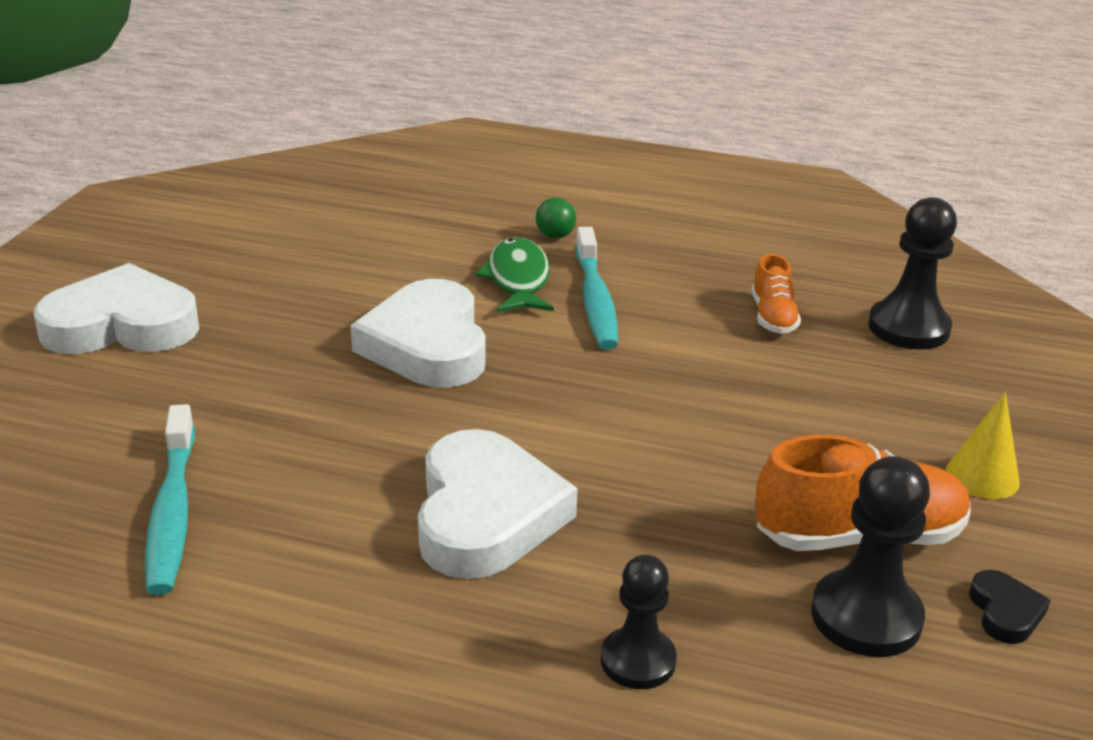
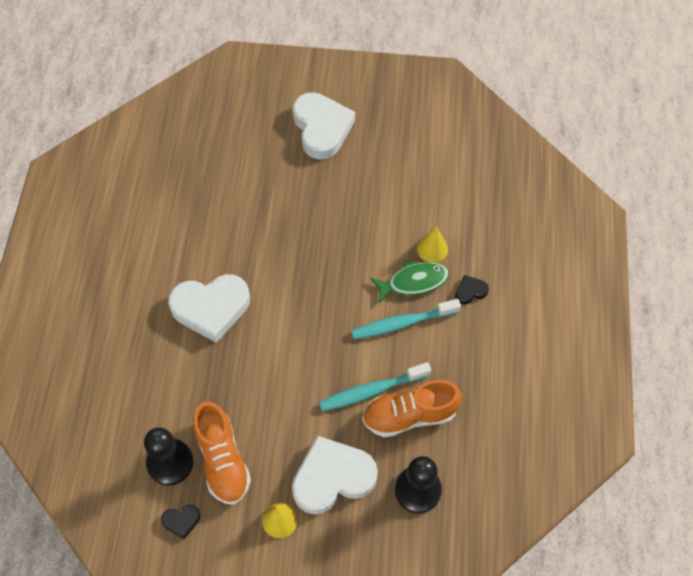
camera: 80 degrees right, 30 degrees up
turquoise toothbrush [145,404,195,595] -> turquoise toothbrush moved to [319,362,431,412]
white heart [350,279,486,388] -> white heart moved to [292,436,378,515]
green ball [536,197,576,239] -> black heart [455,275,489,304]
black pawn [601,554,677,689] -> none
orange shoe [752,254,801,334] -> orange shoe [362,380,462,438], size x1.76
none -> yellow cone [417,226,448,263]

